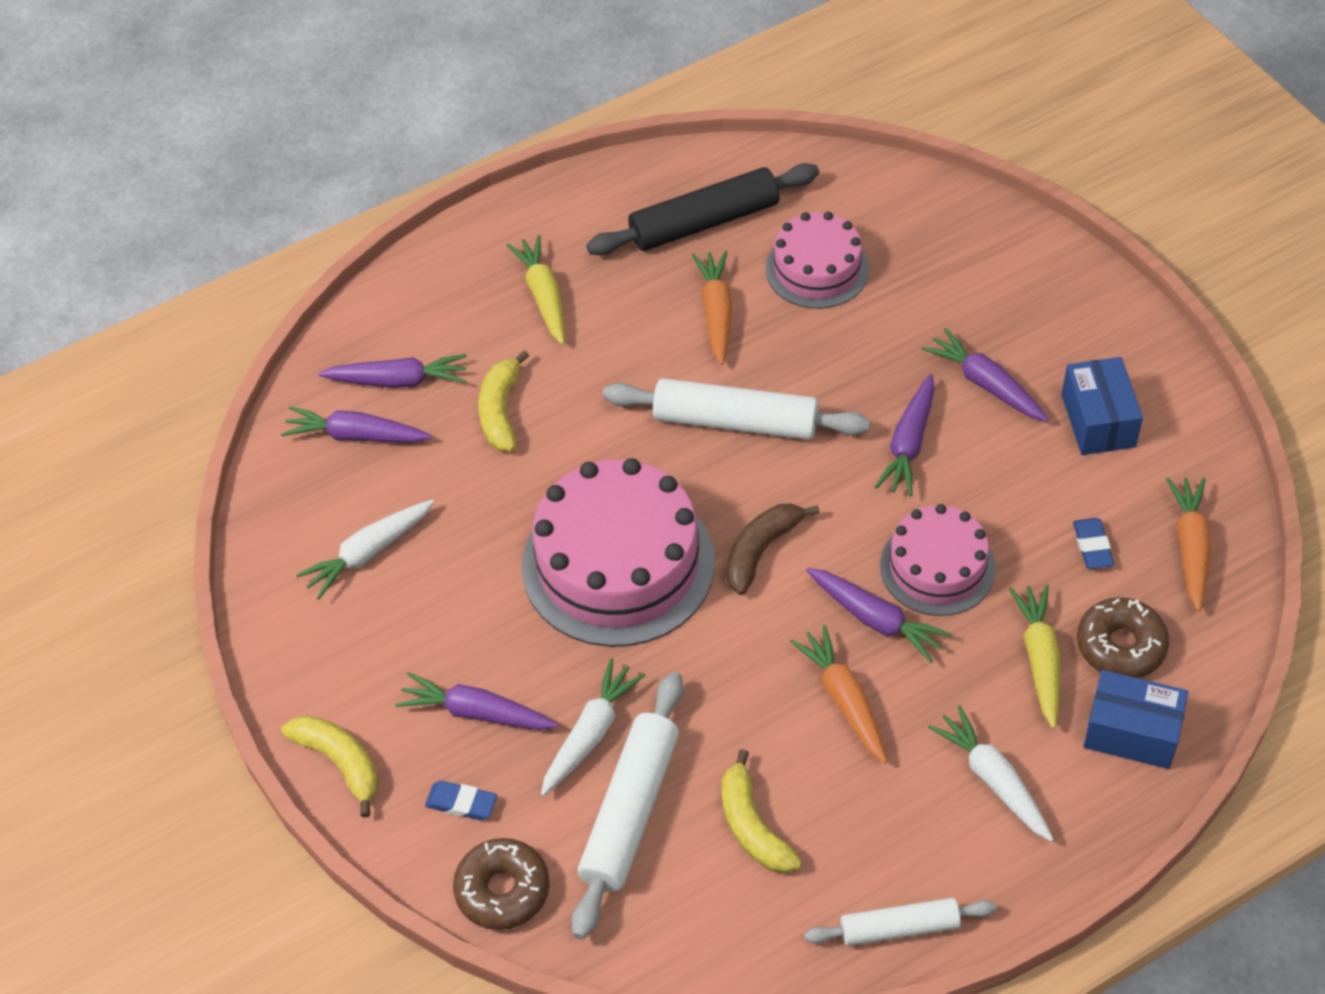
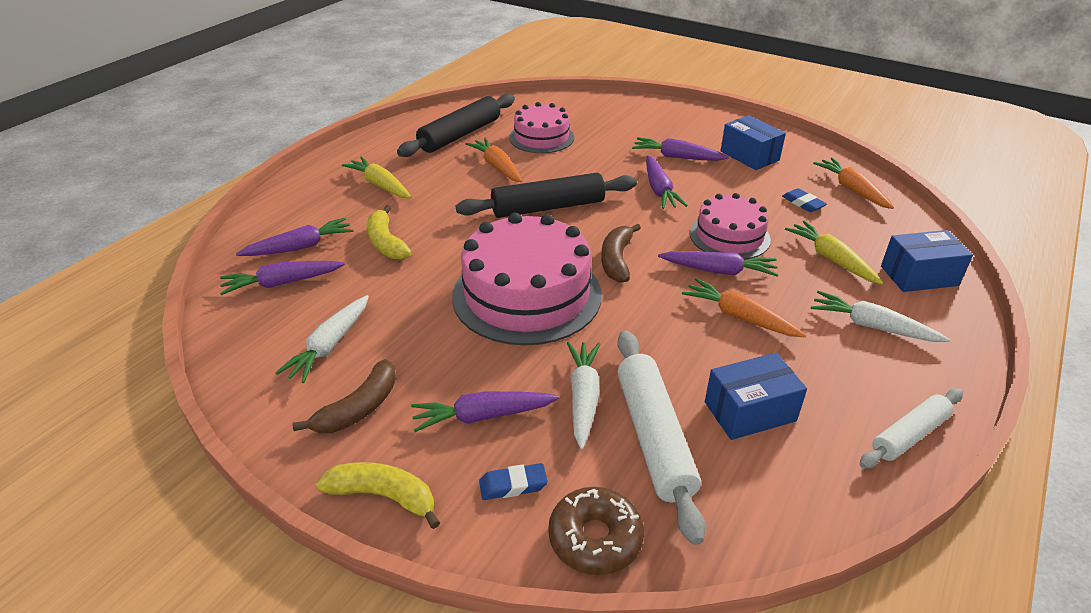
camera: 30 degrees left, 15 degrees down
white rolling pin [603,378,870,440] -> black rolling pin [456,173,637,218]
yellow banana [722,749,802,873] -> blue box [705,353,807,440]
brown donut [1077,597,1169,678] -> none
none -> brown banana [292,359,396,433]

